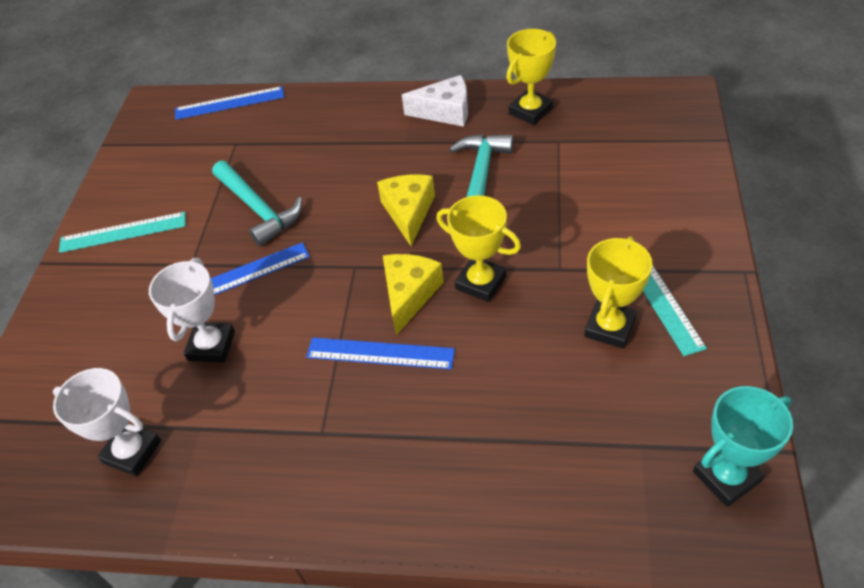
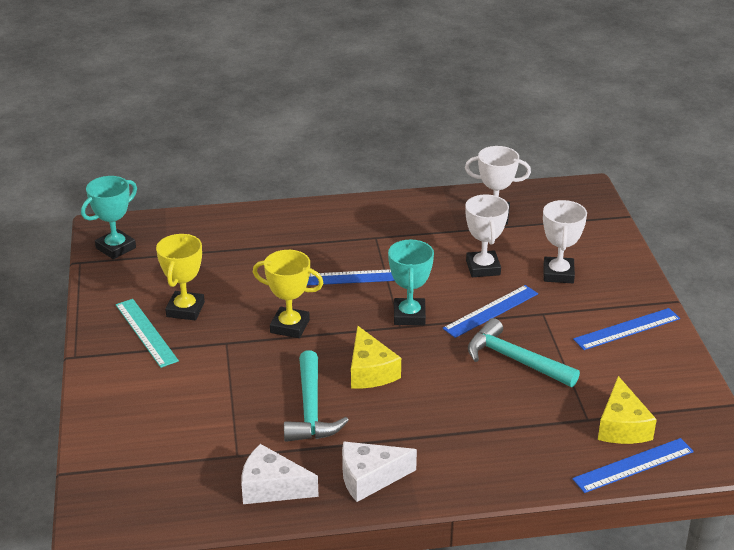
camera: 160 degrees right, 15 degrees down
turquoise ruler [59,212,185,253] -> blue ruler [573,308,680,350]
yellow cheese [383,254,444,335] -> yellow cheese moved to [598,376,657,444]
yellow trophy [506,29,556,125] -> white cheese [241,444,319,504]
none -> turquoise trophy [388,239,434,325]
none -> white trophy [543,200,587,283]

